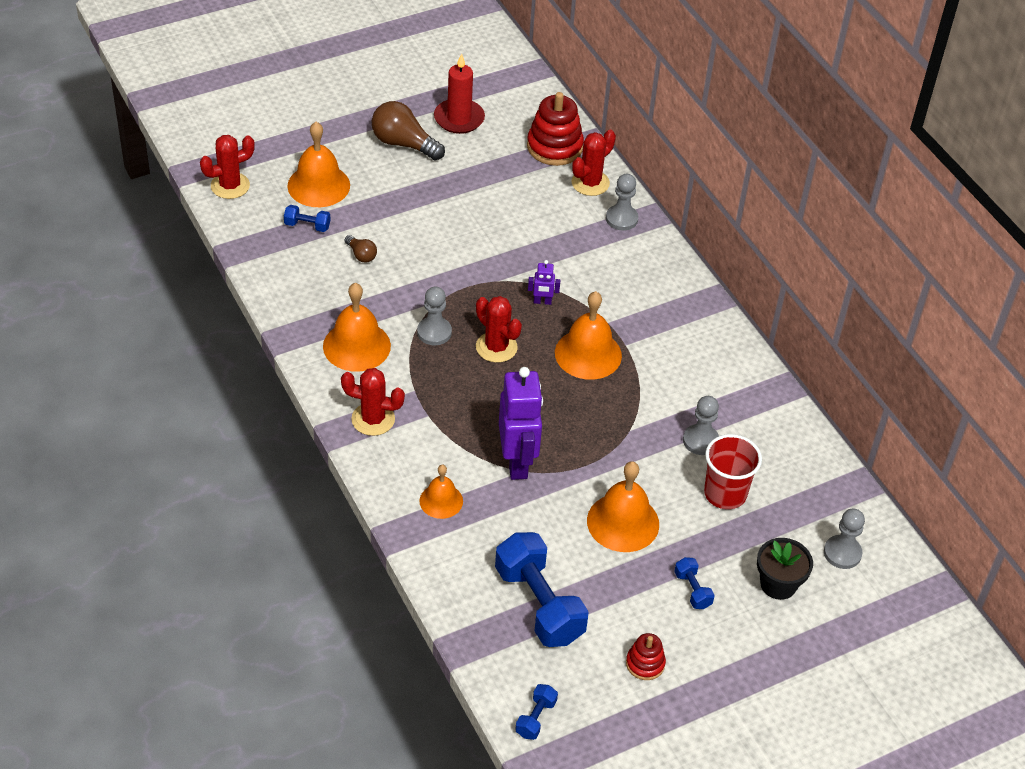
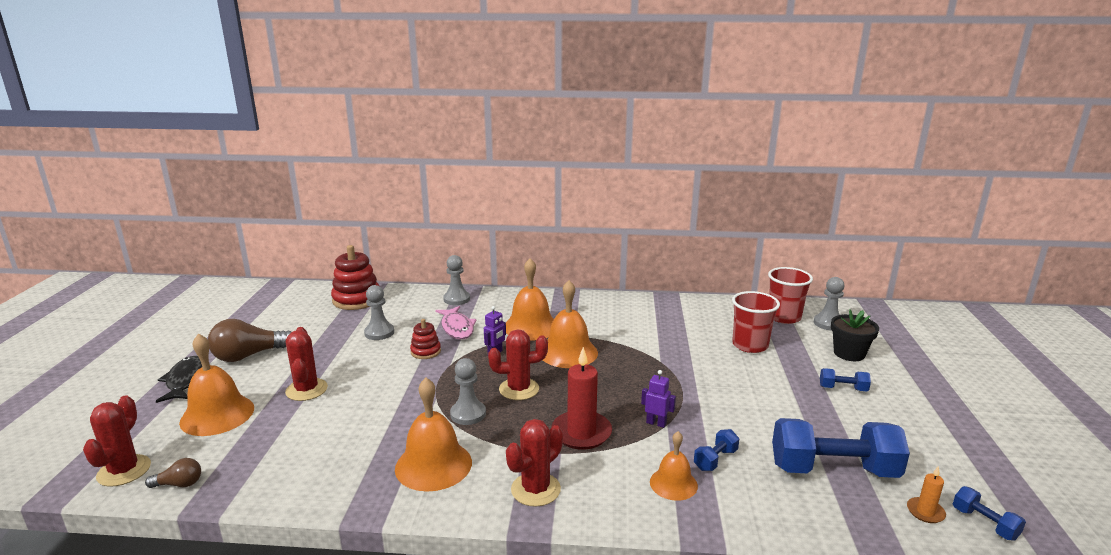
camera: 55 degrees left, 25 degrees down
blue dumbbell [284,205,331,232] -> blue dumbbell moved to [694,429,739,471]
brown light bulb [345,235,377,263] -> brown light bulb moved to [145,458,201,488]
red candle [434,53,485,134] -> red candle moved to [551,347,612,450]
purple robot [499,367,543,480] -> purple robot [641,370,676,428], size x0.44
red cactus [571,130,616,196] -> red cactus moved to [285,327,328,401]
orange bell [587,461,659,552] -> orange bell moved to [506,258,554,341]
red stacking toy [626,633,666,680] -> red stacking toy moved to [410,319,441,359]
grey pawn [683,396,719,455] -> grey pawn moved to [364,285,394,340]
none -> black fish [156,356,202,403]
none -> pink fish [435,306,477,339]
none -> red cup [768,267,813,324]
none -> orange candle [907,466,946,523]

